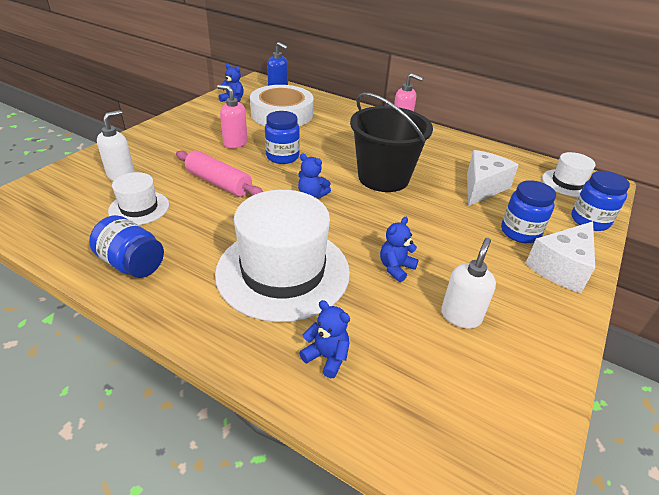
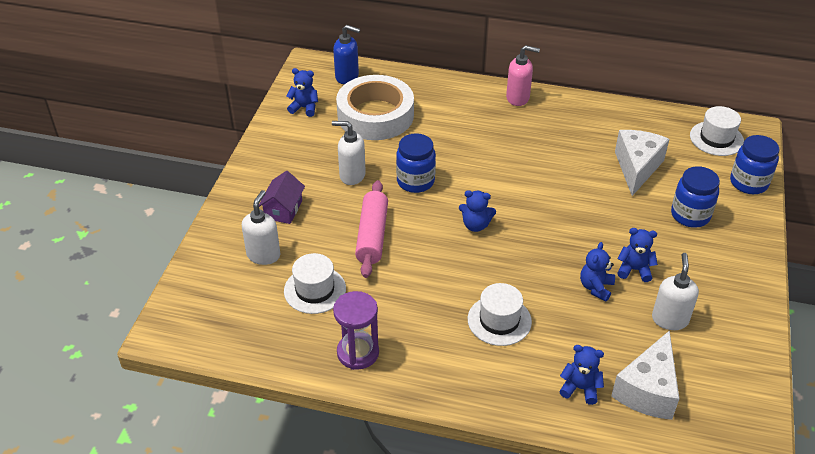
camera: 15 degrees left, 5 degrees up
blue jar [89,215,164,278] -> purple hourglass [333,291,379,370]
pink rolling pin [176,150,263,197] -> pink rolling pin turned 75 degrees clockwise [355,180,388,278]
white hat [215,190,350,322] -> white hat [468,283,532,346], size x0.50
pink soap dispenser [217,85,247,149] -> white soap dispenser [332,121,366,185]
black bucket [350,93,433,192] -> none
white cheese [525,221,595,293] -> white cheese moved to [611,330,679,420]
none -> purple house [259,171,305,224]
none -> blue teddy bear [617,228,658,282]

